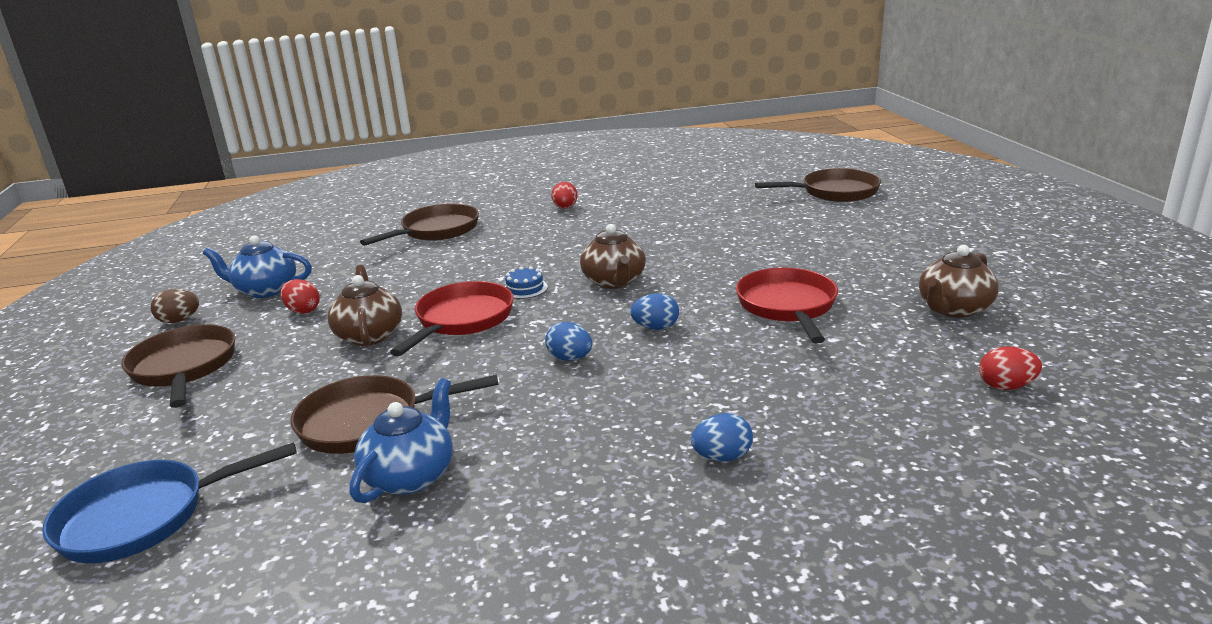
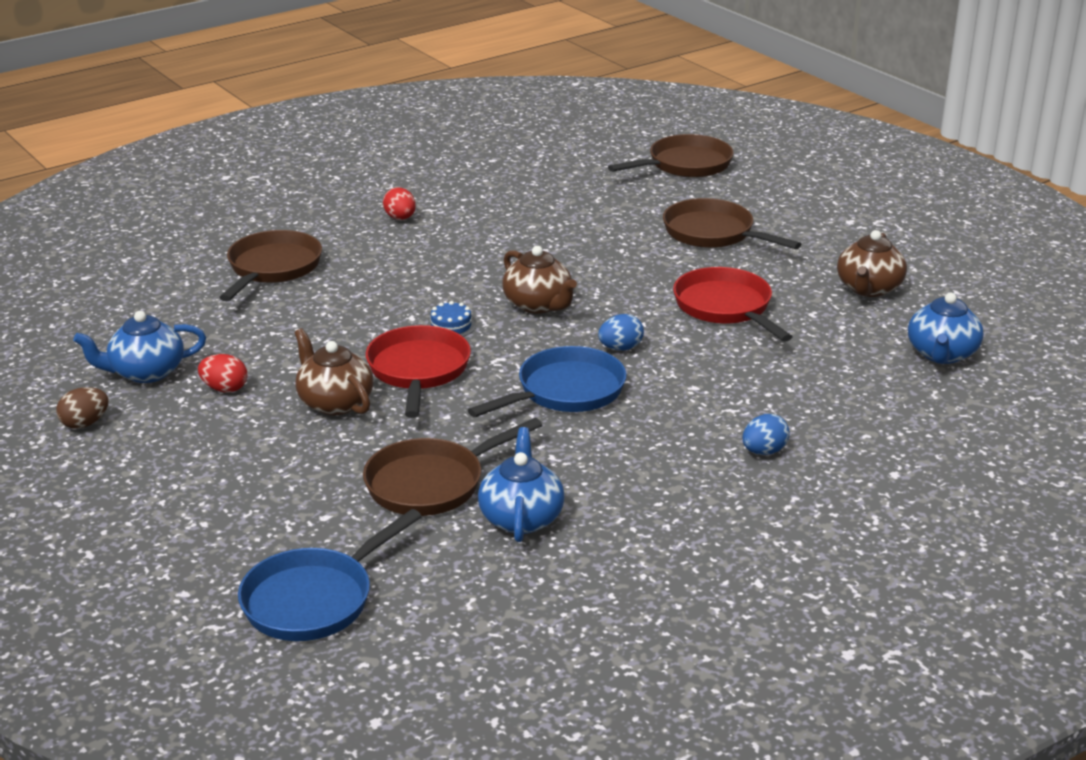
camera: 25 degrees left, 5 degrees up
brown pan [121,324,235,408] -> brown pan moved to [663,198,801,249]
blue egg [545,322,592,361] -> blue pan [468,346,627,417]
red egg [979,346,1042,390] -> blue teapot [908,293,983,364]

